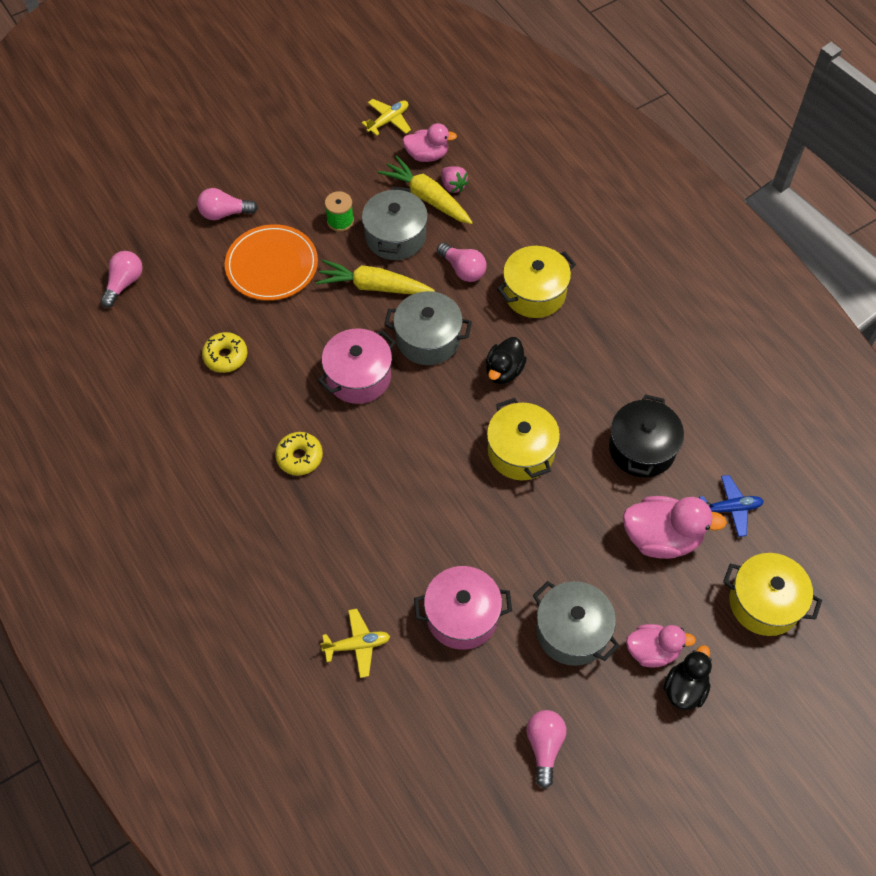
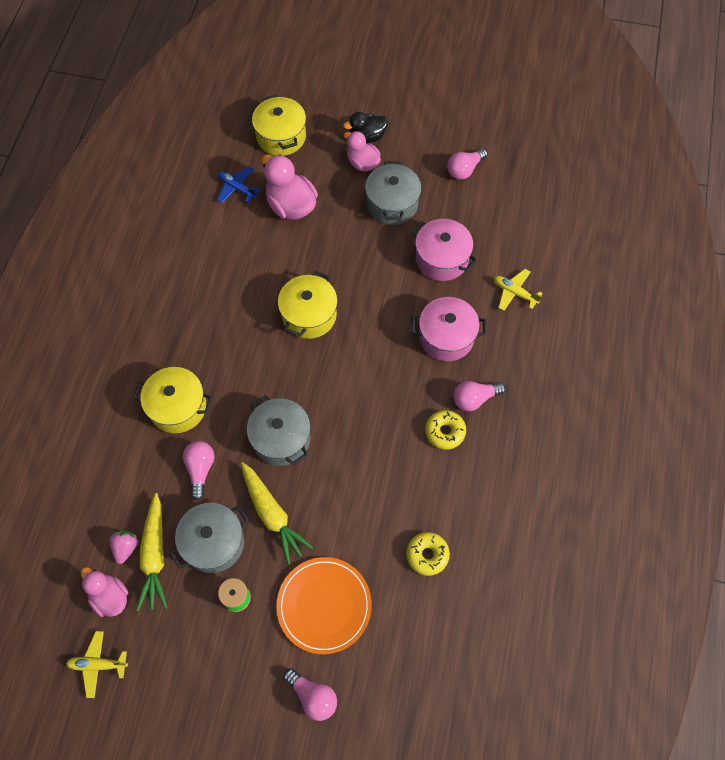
camera: 135 degrees left, 5 degrees up
pink light bulb [100,251,142,308] -> pink light bulb moved to [454,381,506,411]
pink pot [318,328,396,404] -> pink pot moved to [412,297,487,361]
black duck [486,337,527,384] -> none
black pot [609,394,684,477] -> none

